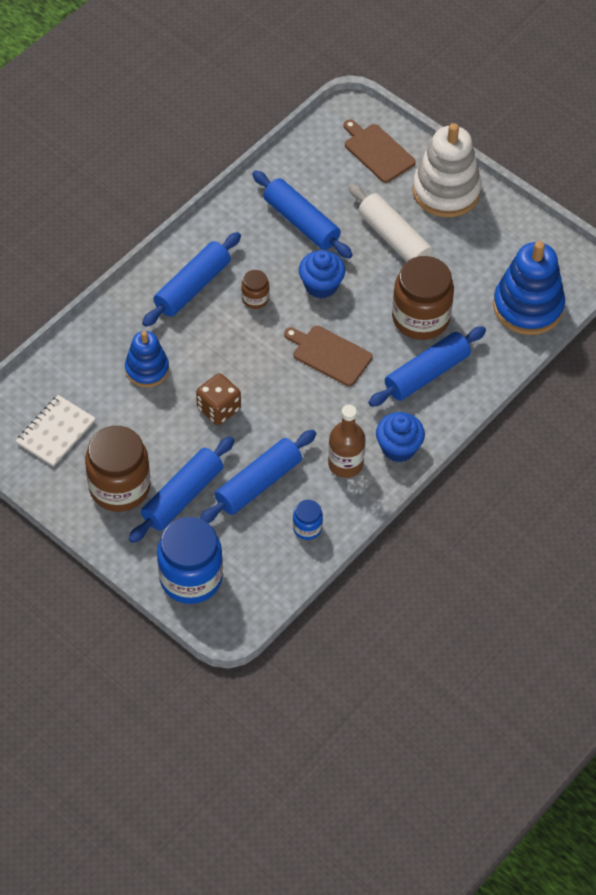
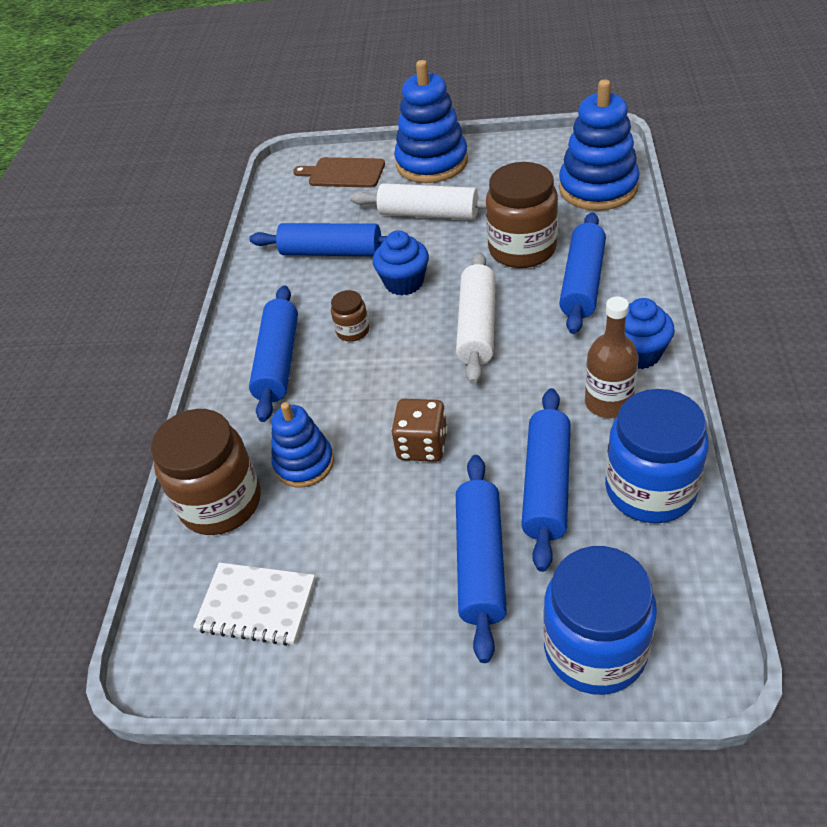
camera: 30 degrees left, 10 degrees down
white notebook [16,395,96,467] -> white notebook turned 75 degrees counterclockwise [193,563,315,646]
brown jar [85,426,150,512] -> brown jar moved to [151,409,261,535]
brown cutting board [284,326,373,386] -> white rolling pin [456,252,496,384]
blue jar [293,500,323,540] -> blue jar [605,389,709,523], size x2.11
white stacking toy [412,123,482,217] -> blue stacking toy [394,60,468,183]

